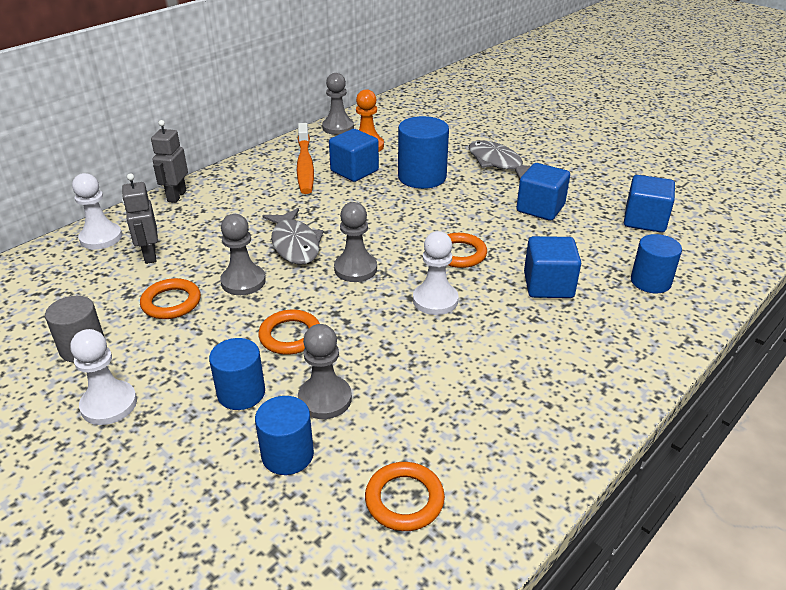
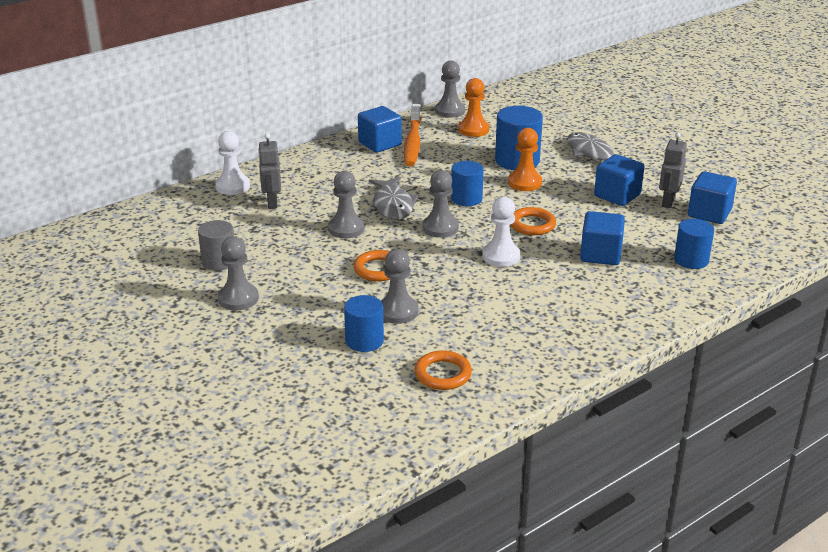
camera: 10 degrees right, 5 degrees down
white pawn [70,329,137,425] -> grey pawn [218,237,259,310]
orange ring [140,278,201,319] -> none
grey robot [151,120,188,203] -> grey robot moved to [659,132,687,208]
blue cylinder [209,338,265,410] -> blue cylinder moved to [451,161,484,206]
blue cube [329,129,379,182] -> blue cube moved to [358,106,402,153]
none -> orange pawn [508,128,542,191]

